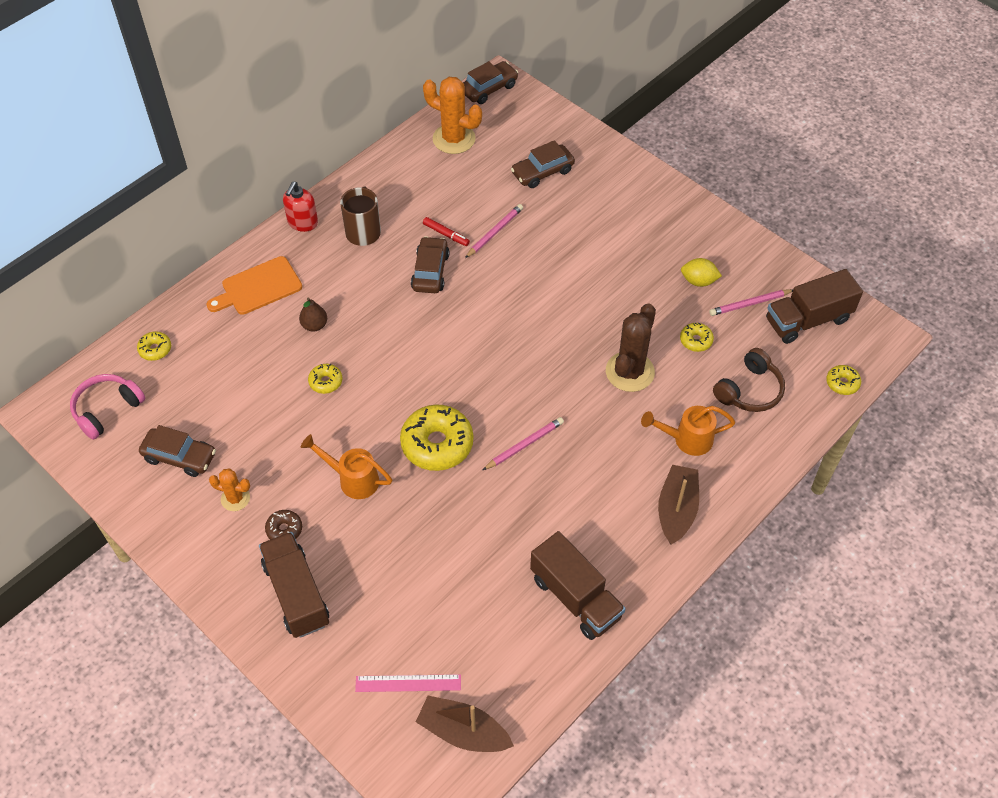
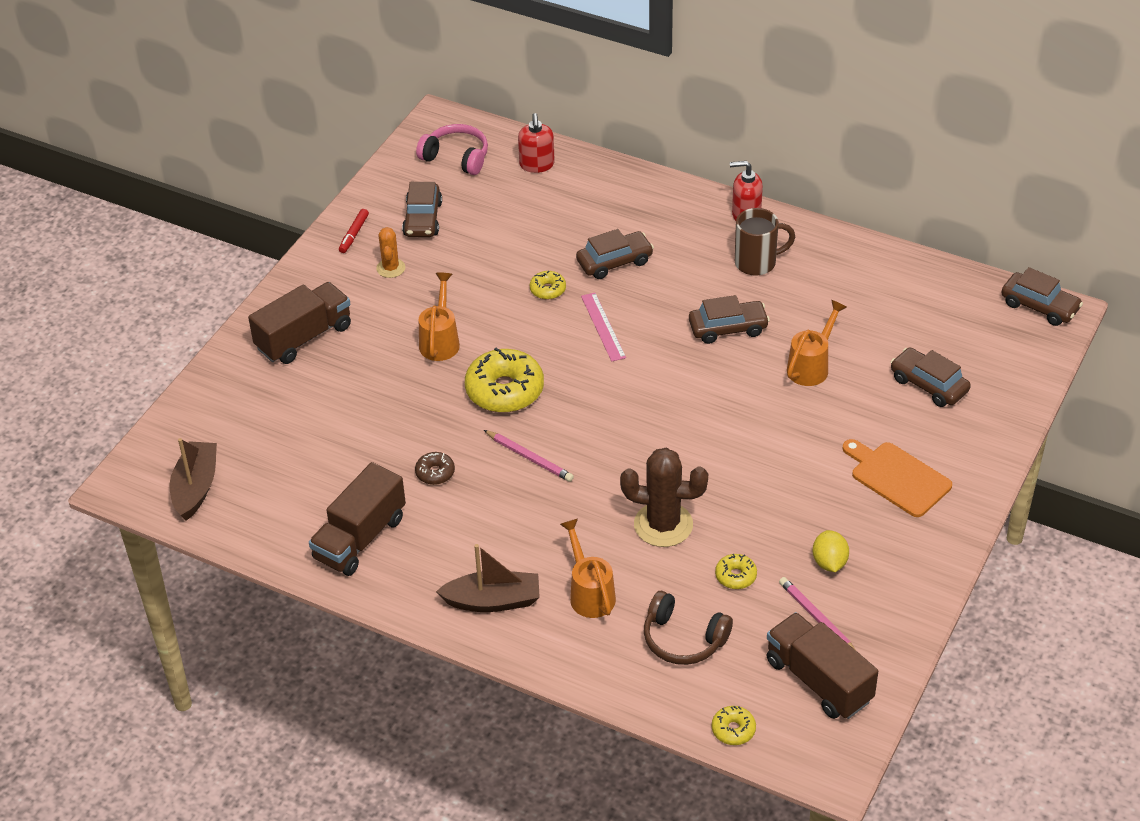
camera: 75 degrees right, 10 degrees down
yellow donut [137,331,171,361] -> red soap dispenser [518,113,555,173]
orange cutting board [206,256,302,315] -> orange cutting board moved to [842,439,952,517]
brown donut [265,510,302,540] -> brown donut moved to [415,452,455,485]
brown pear [299,297,327,332] -> brown car [576,229,654,279]
pink ruler [355,674,461,692] -> pink ruler moved to [581,293,626,362]
orange cactus [423,77,482,154] -> none
red marker [423,217,470,246] -> red marker moved to [339,209,369,253]
pink pencil [465,204,523,258] -> orange watering can [787,300,847,386]

